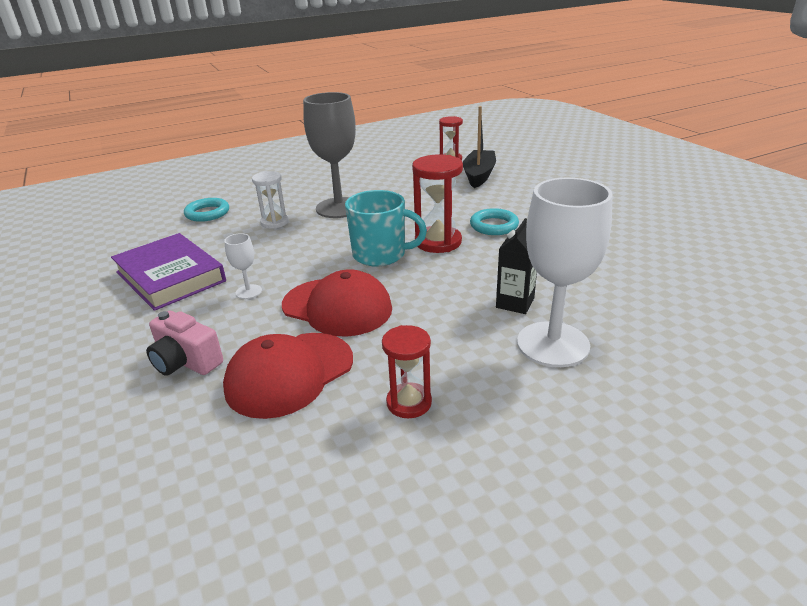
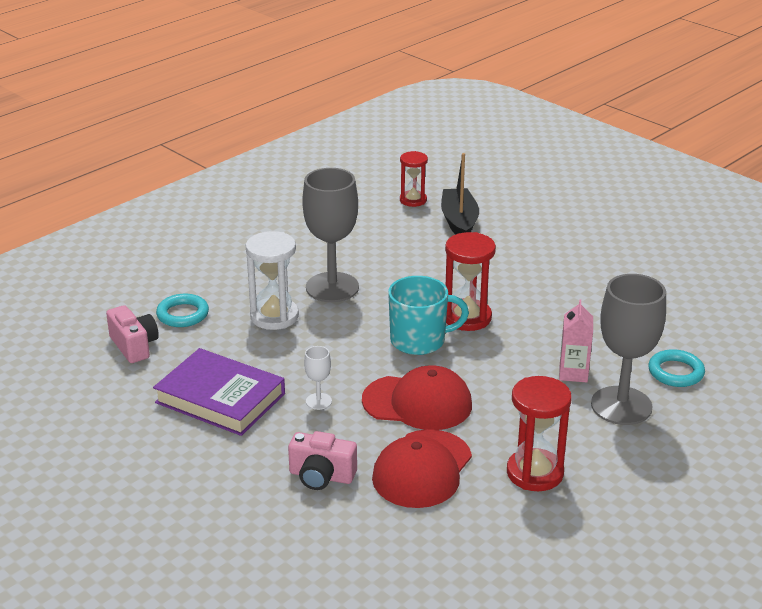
camera: 20 degrees left, 0 degrees up
white hourglass [252,171,289,229] -> white hourglass [246,231,299,330], size x1.54
red hourglass [382,325,432,418] -> red hourglass [507,376,572,491], size x1.54
turquoise ring [470,208,519,235] -> turquoise ring moved to [648,349,705,387]
black carton [496,218,537,314] -> pink carton [559,299,593,382]
white goblet [517,178,613,367] -> grey goblet [591,274,666,425]
none -> pink camera [106,305,159,363]

